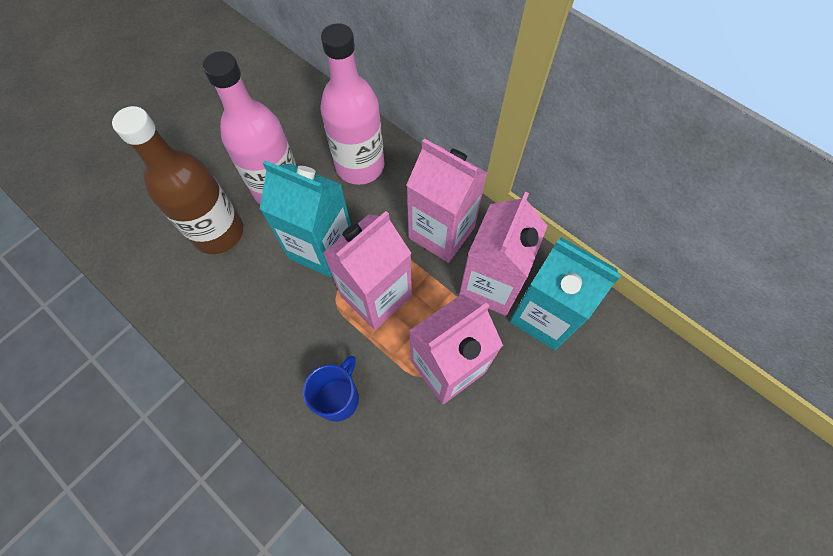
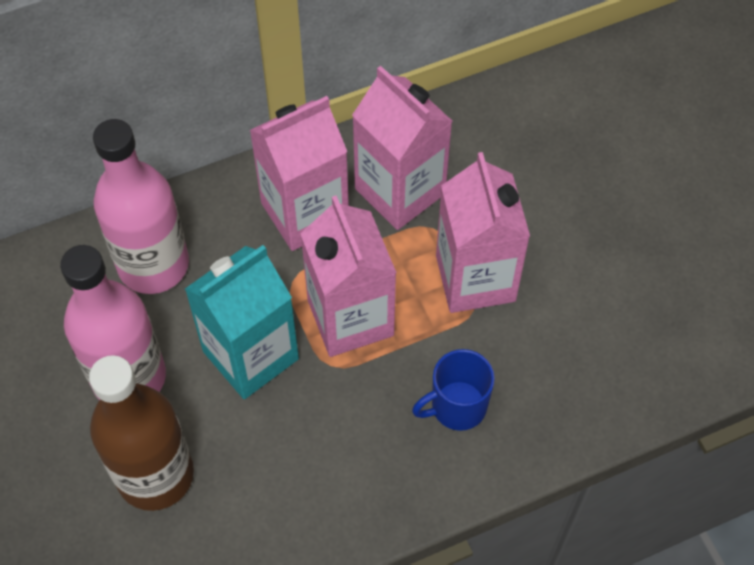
camera: 65 degrees left, 5 degrees down
blue mug [303,355,359,422] -> blue mug turned 75 degrees counterclockwise [412,349,495,431]
turquoise carton [510,237,621,350] -> none

